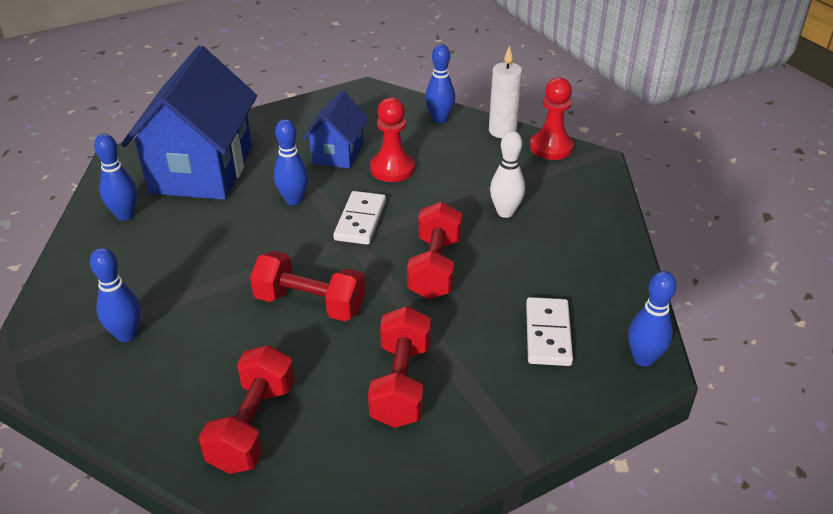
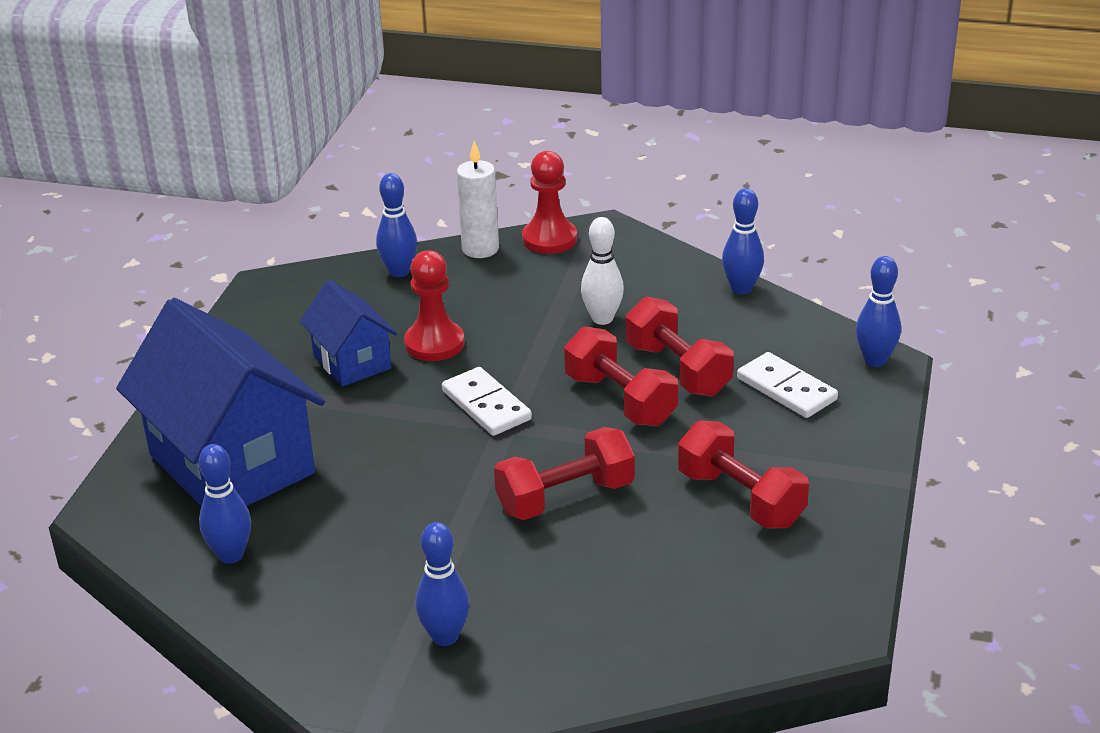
camera: 45 degrees left, 5 degrees down
red dumbbell [199,345,295,474] -> red dumbbell moved to [626,297,734,397]
blue bowling pin [274,119,309,205] -> blue bowling pin moved to [722,188,764,295]

